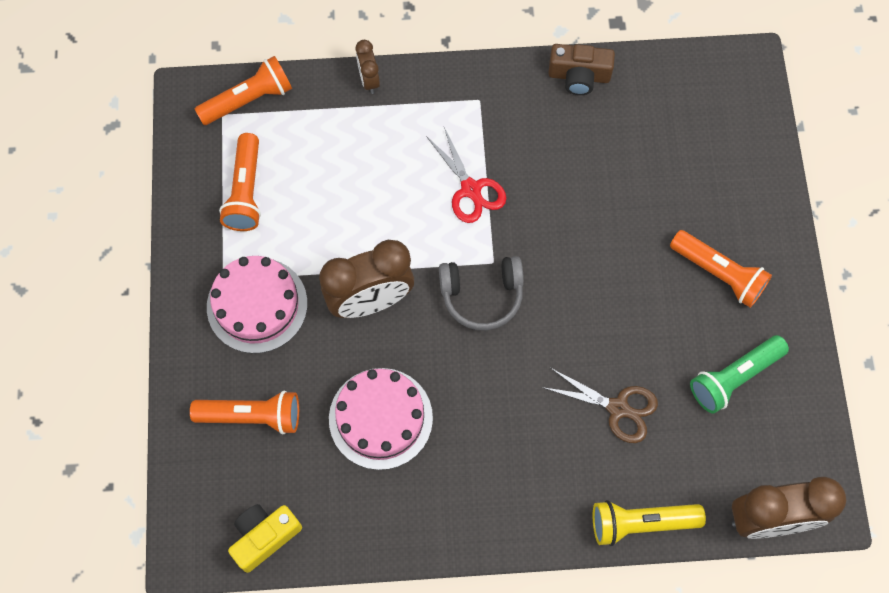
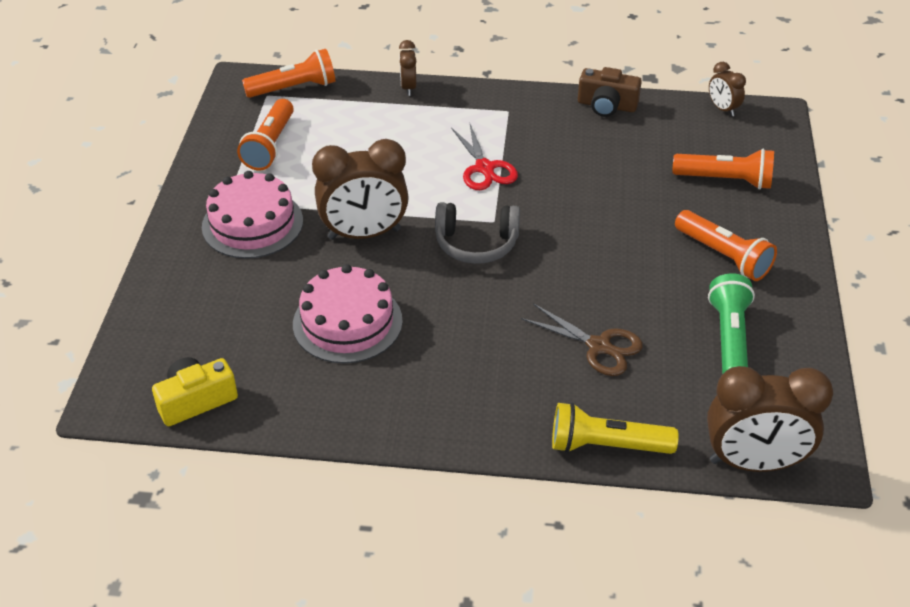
camera: 10 degrees right, 25 degrees down
orange flashlight [190,390,299,435] -> orange flashlight moved to [672,149,774,190]
green flashlight [690,335,789,414] -> green flashlight turned 120 degrees clockwise [708,273,755,374]
none -> brown clock [709,62,746,117]

